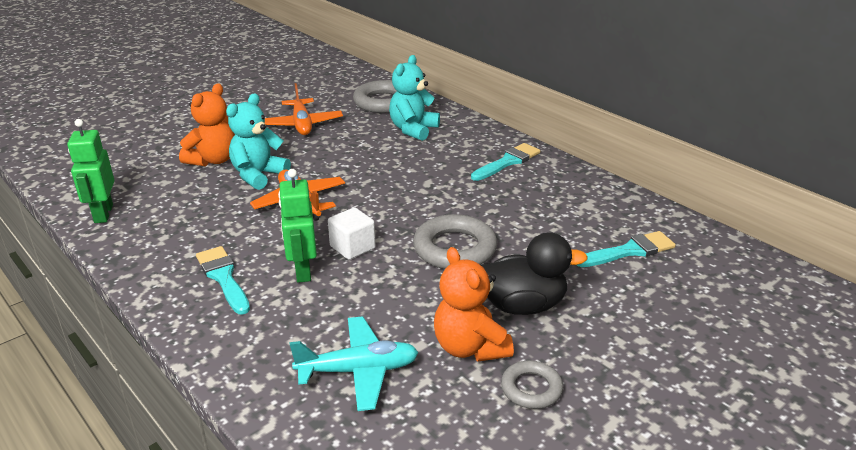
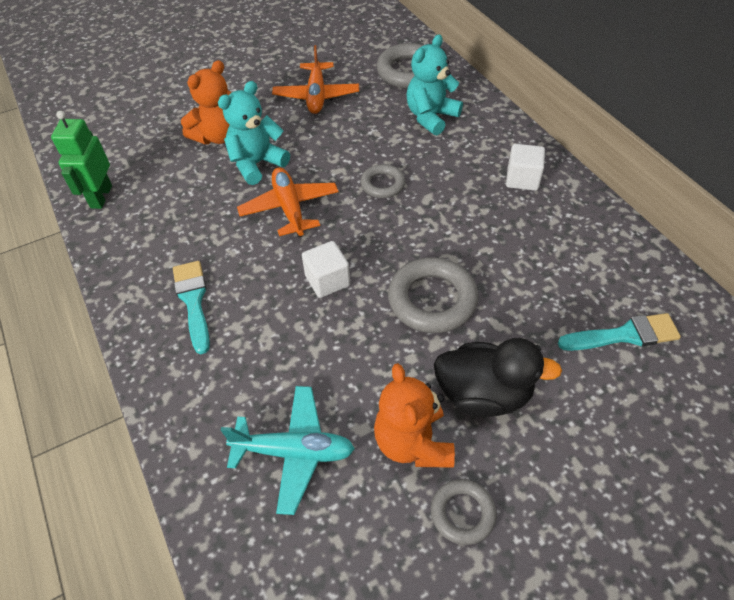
camera: 15 degrees right, 20 degrees up
green robot [278,169,317,283] -> none
turquoise brush [471,143,540,181] -> white cube [506,144,545,191]
none -> grey ring [360,164,405,198]

